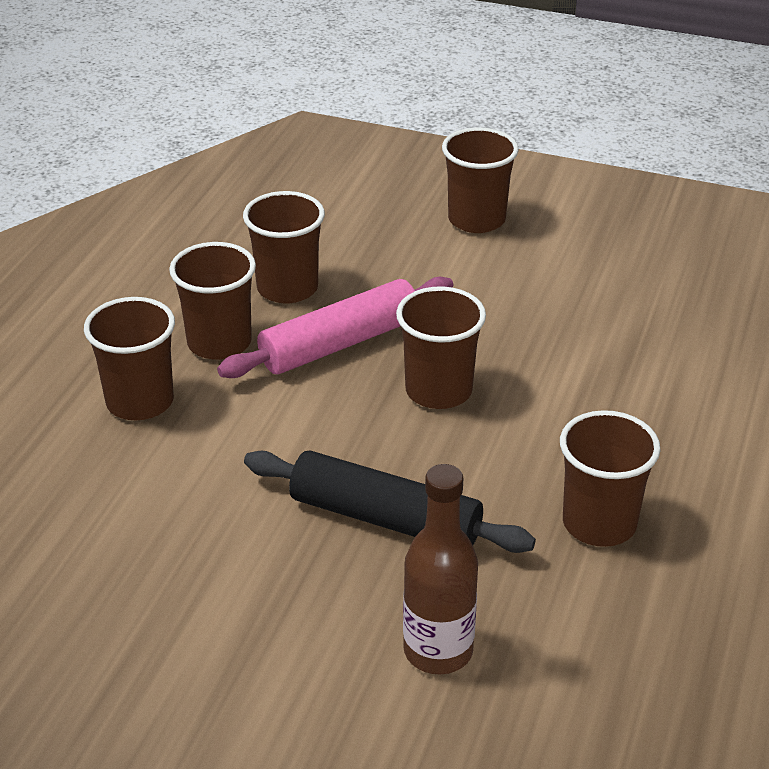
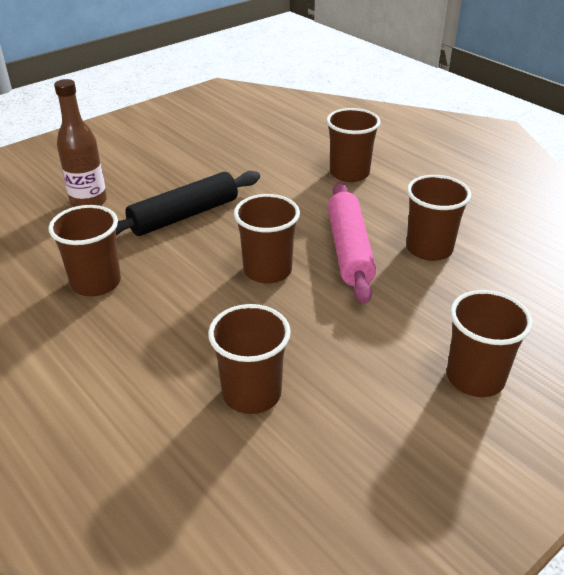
camera: 120 degrees right, 0 degrees up
brown cup [169,242,256,360] -> brown cup moved to [208,304,291,414]

